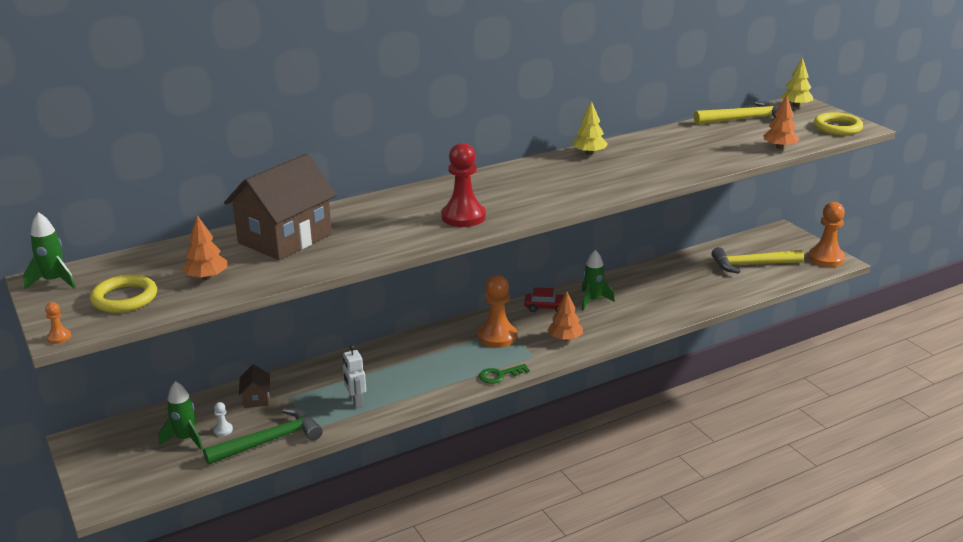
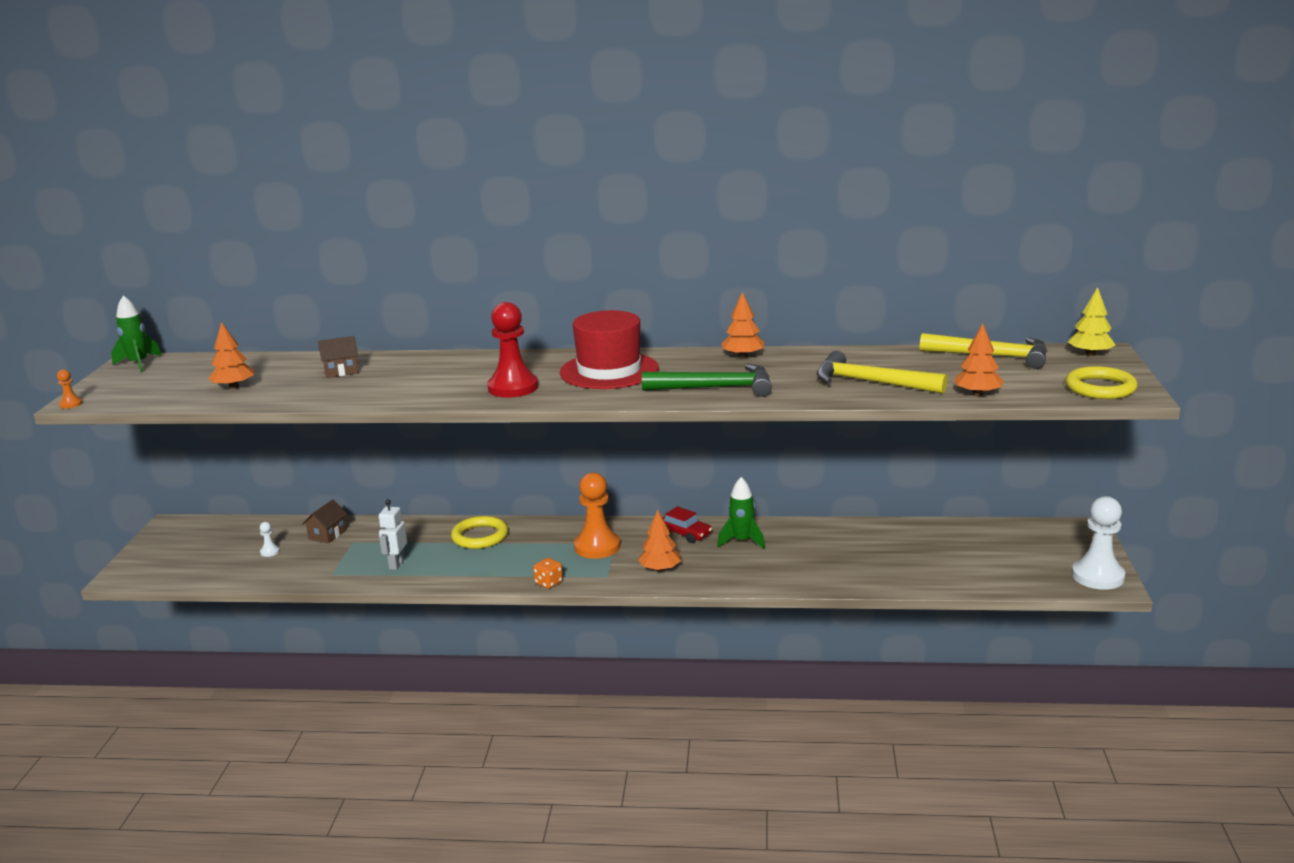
camera: 35 degrees right, 5 degrees down
yellow ring [90,274,157,313] -> yellow ring moved to [451,516,508,549]
green rocket [159,381,203,450] -> none
green hammer [203,408,323,465] -> green hammer moved to [642,364,772,397]
brown house [224,154,337,260] -> brown house [318,336,358,378], size x0.43
green key [479,364,530,384] -> orange dice [533,558,563,589]
yellow tree [572,101,608,155] -> orange tree [721,292,765,358]
yellow hammer [712,247,804,273] -> yellow hammer moved to [817,351,947,394]
orange pawn [808,202,845,267] -> white pawn [1072,496,1125,590]
none -> red hat [560,310,659,389]

